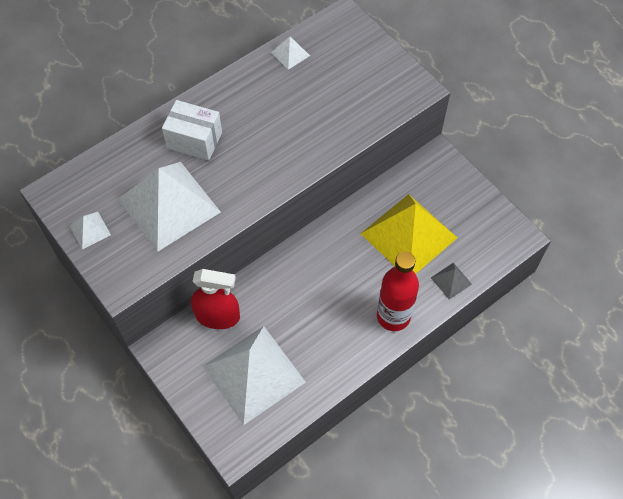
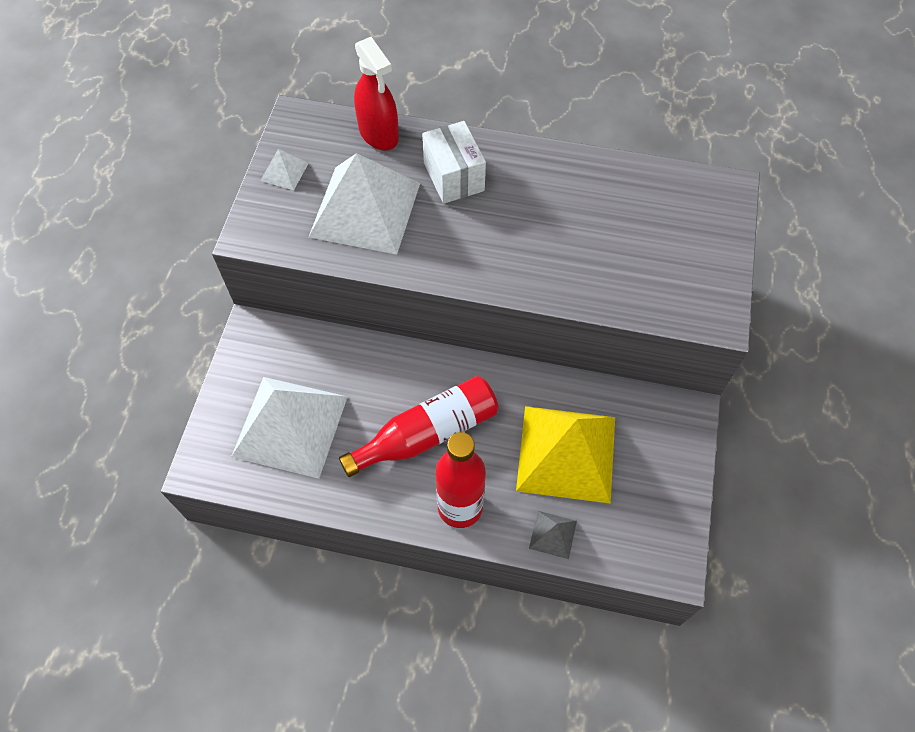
camera: 50 degrees right, 0 degrees up
red spray bottle [191,269,240,329] -> red spray bottle moved to [354,37,399,150]
white pyramid [271,37,310,70] -> none
none -> red bottle [339,376,498,477]

